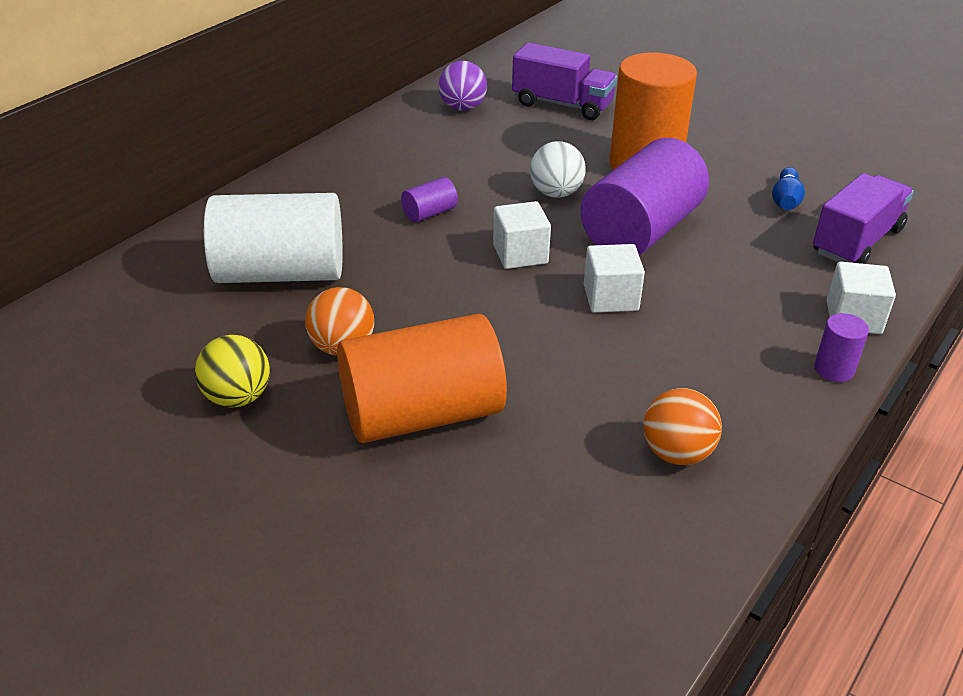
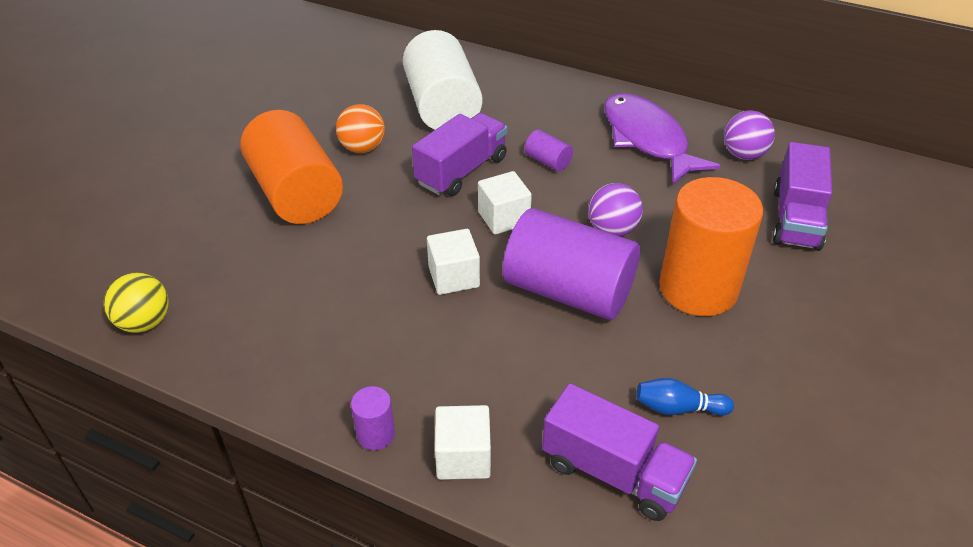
camera: 80 degrees right, 5 degrees up
yellow ball [195,335,270,408] -> yellow ball moved to [104,273,169,333]
white ball [530,141,586,198] -> purple ball [588,183,643,236]
orange ball [643,388,722,465] -> none
none -> purple truck [412,113,507,196]
none -> purple fish [604,93,721,185]

